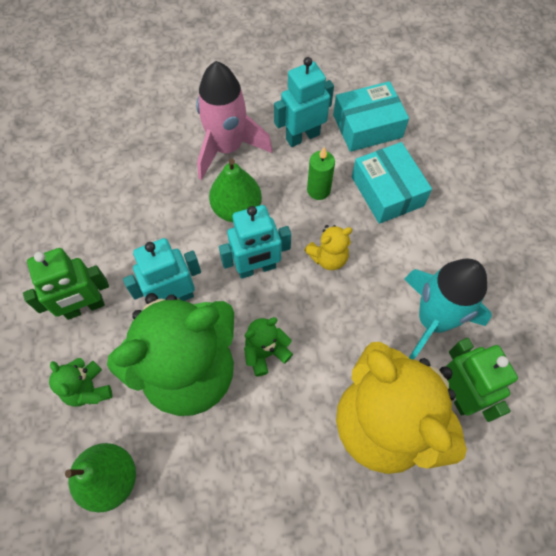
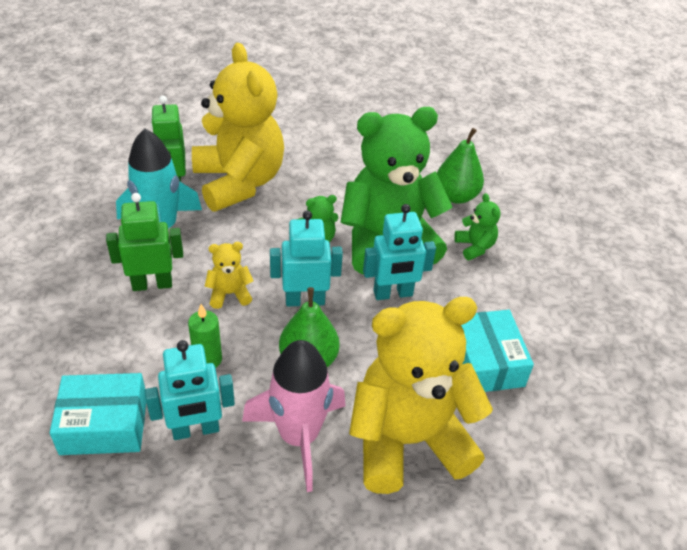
camera: 170 degrees left, 20 degrees down
green robot [23,248,109,320] -> green robot moved to [106,193,183,291]
turquoise box [352,142,432,224] -> turquoise box moved to [461,310,534,392]
none -> yellow teddy bear [349,297,493,494]

